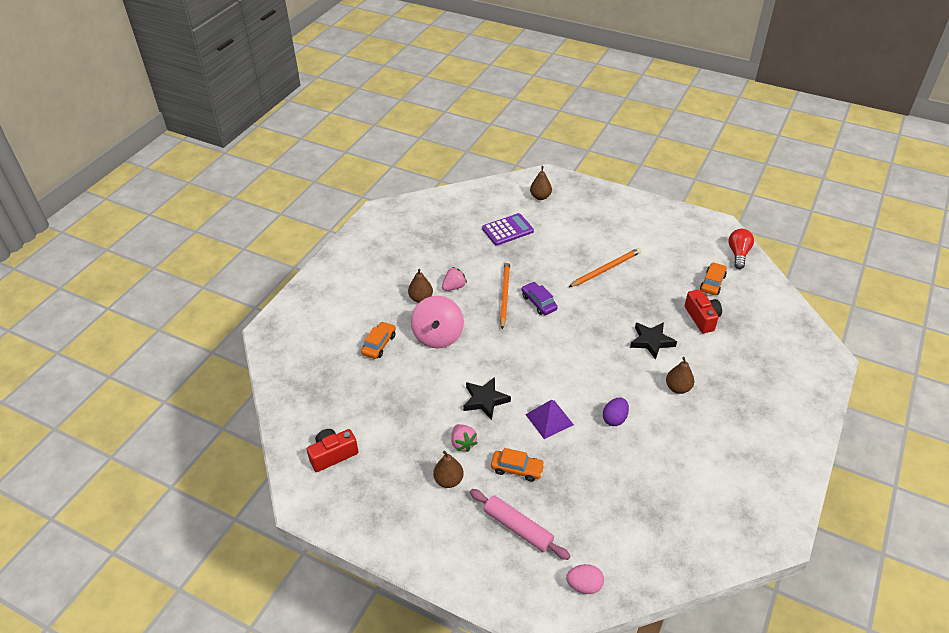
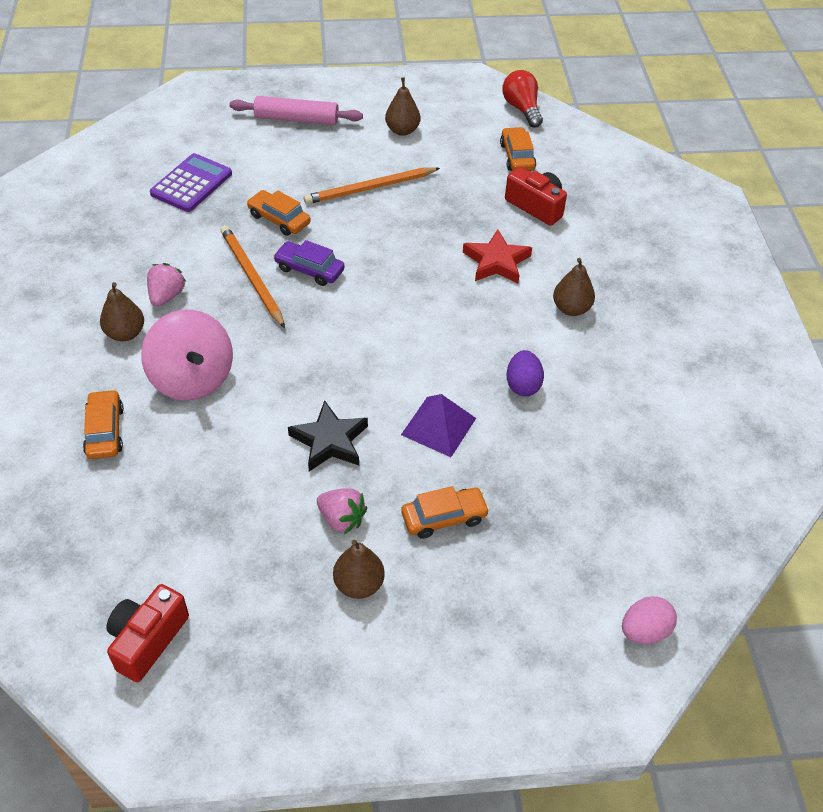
camera: 35 degrees left, 5 degrees up
pink rolling pin [470,489,570,560] -> pink rolling pin moved to [230,96,363,125]
brown pear [530,166,552,200] -> brown pear moved to [385,77,420,136]
orange pencil [569,248,641,287] -> orange pencil turned 135 degrees counterclockwise [304,167,440,204]
black star [630,322,677,360] -> red star [463,229,532,284]
none -> orange car [247,190,311,236]

